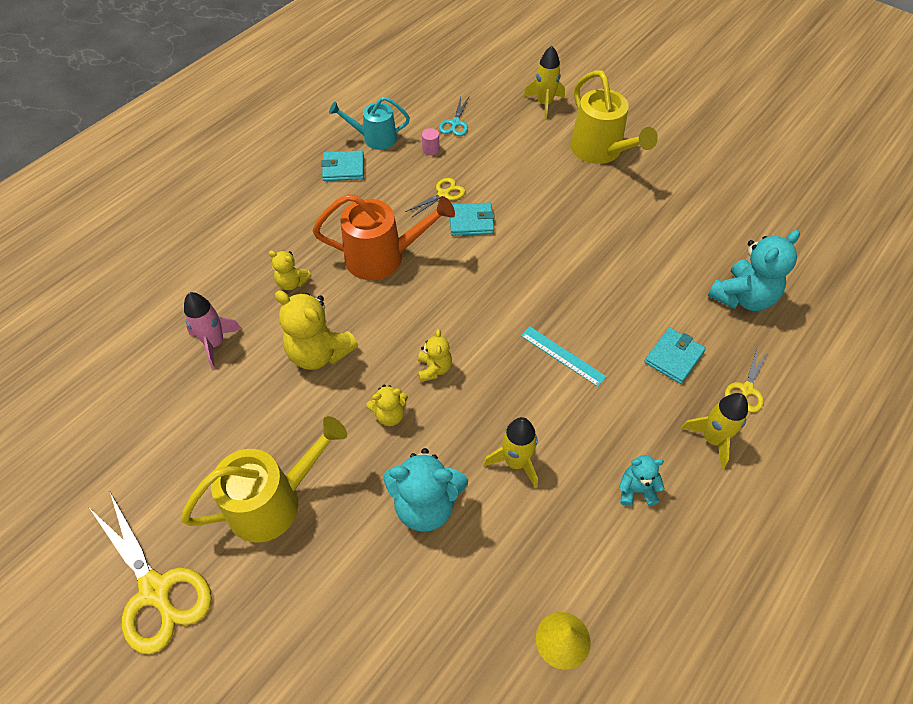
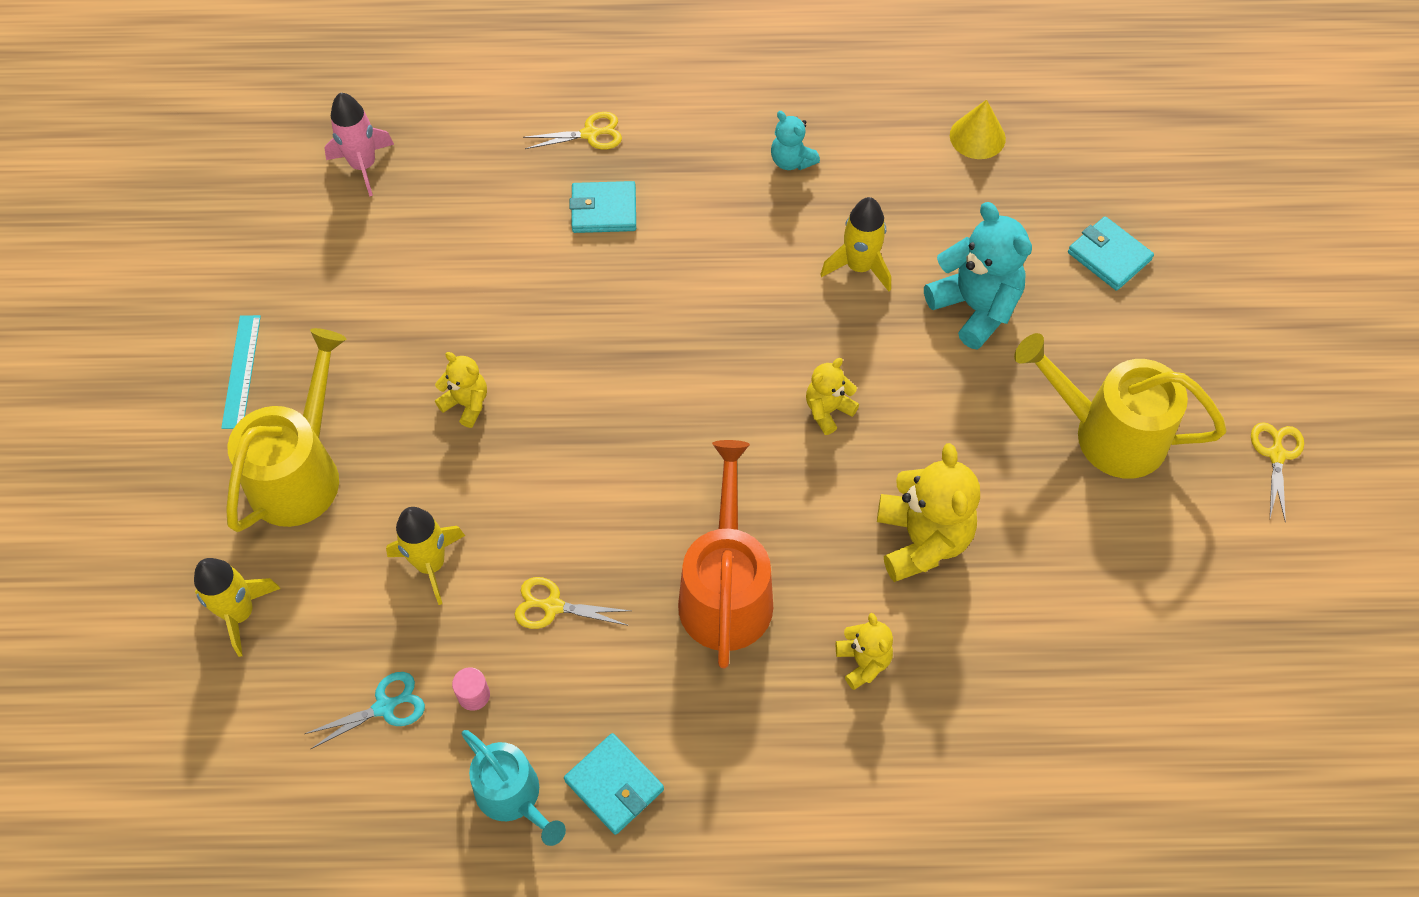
camera: 130 degrees left, 5 degrees up
yellow scissors [89,492,212,655] -> yellow scissors [1251,422,1304,522], size x0.51
pink rocket [184,292,242,369] -> pink rocket moved to [324,92,394,197]
orange watering can [313,194,455,280] -> orange watering can turned 45 degrees clockwise [678,440,773,668]
yellow teddy bear [366,384,408,426] -> yellow teddy bear moved to [435,352,487,428]
turquoise wallet [450,203,495,236] -> turquoise wallet moved to [1068,216,1154,291]
turquoise ruler [521,326,607,387] -> turquoise ruler moved to [221,315,261,429]
yellow rocket [680,393,748,469] -> yellow rocket moved to [386,507,465,605]
turquoise teddy bear [708,230,800,311] -> none

